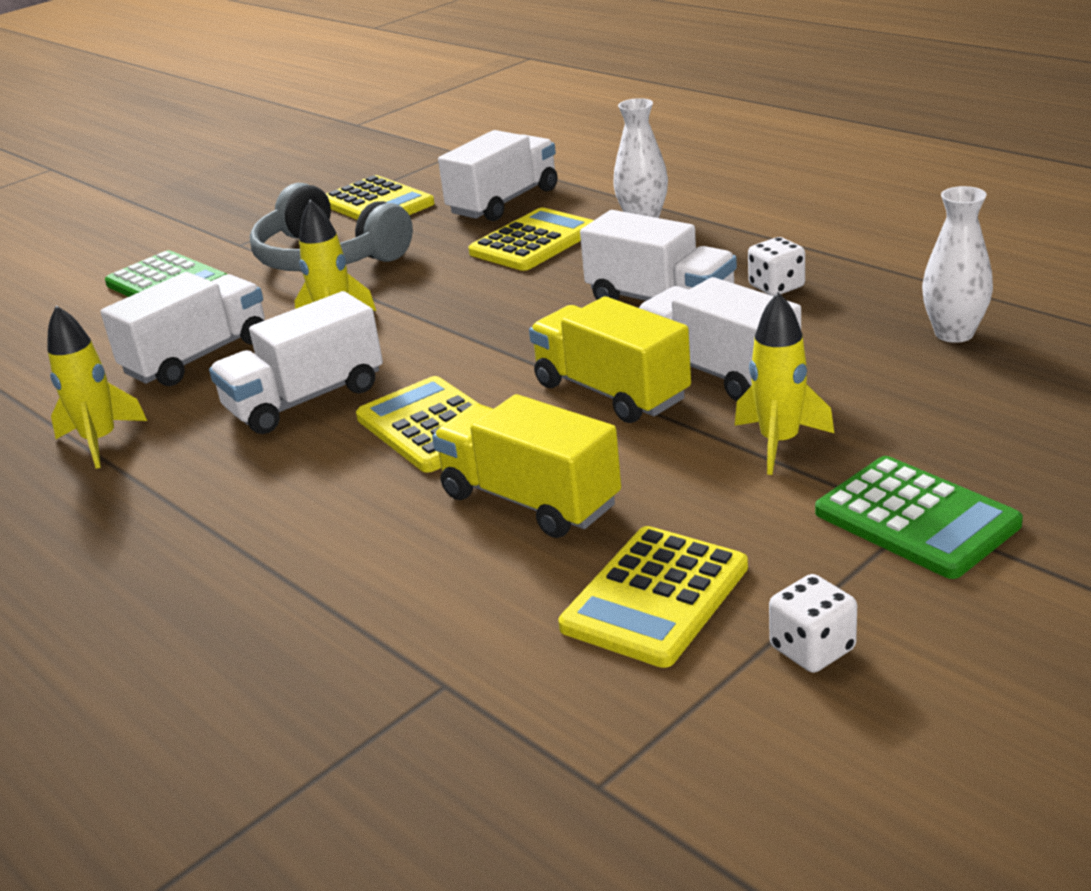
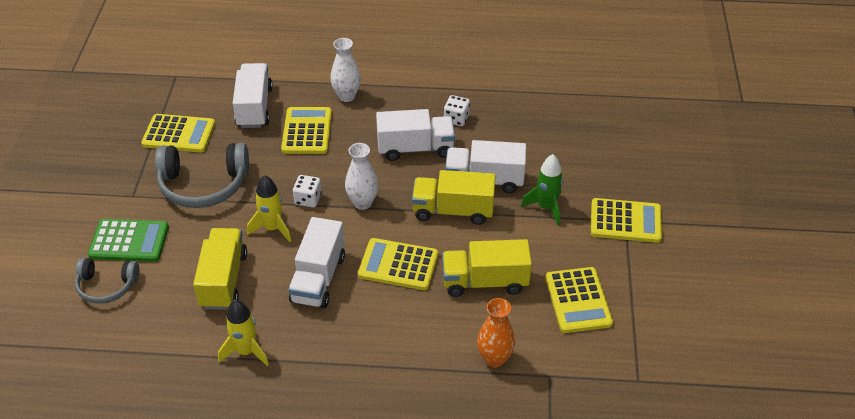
camera: 45 degrees left, 15 degrees up
white truck [100,272,265,386] -> yellow truck [193,228,247,310]
yellow rocket [735,292,835,475] -> green rocket [521,154,563,225]
white dice [769,574,857,673] -> white dice moved to [293,175,322,208]
green calculator [815,456,1023,579] -> yellow calculator [591,198,662,243]
white vase [922,186,993,343] -> white vase moved to [345,143,378,210]
none -> grey headphones [75,257,140,304]
none -> orange vase [477,298,515,367]

